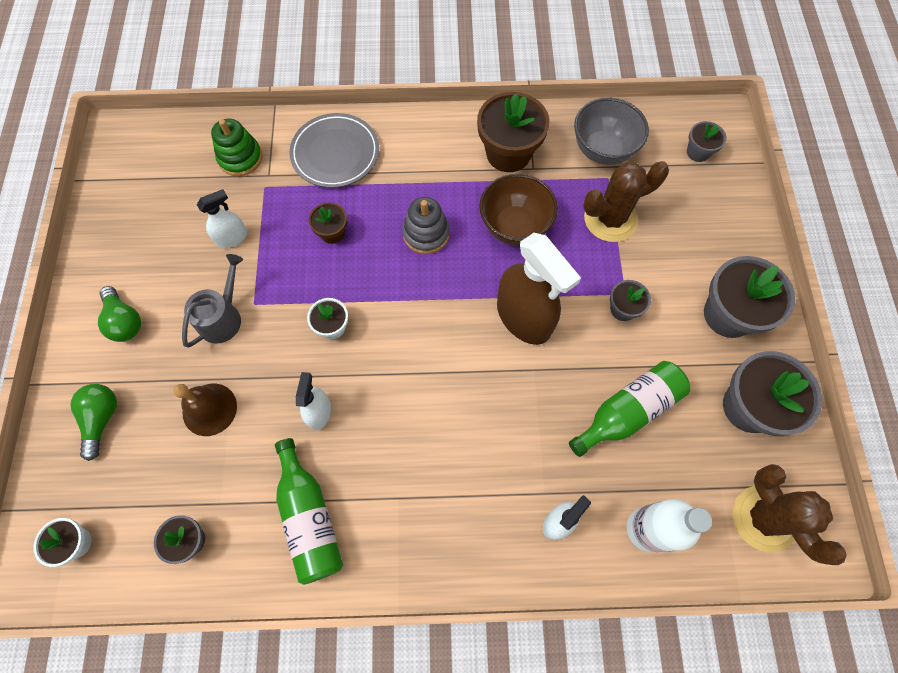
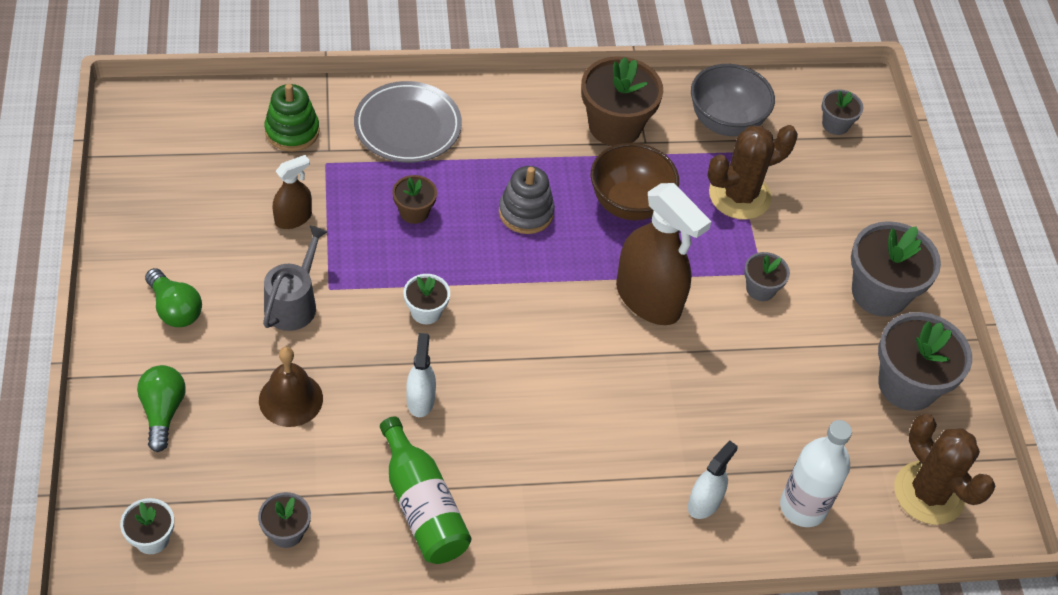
camera: 10 degrees left, 15 degrees down
white spray bottle [197,189,247,248] -> brown spray bottle [273,155,312,229]
green bottle [569,361,690,457] -> none

